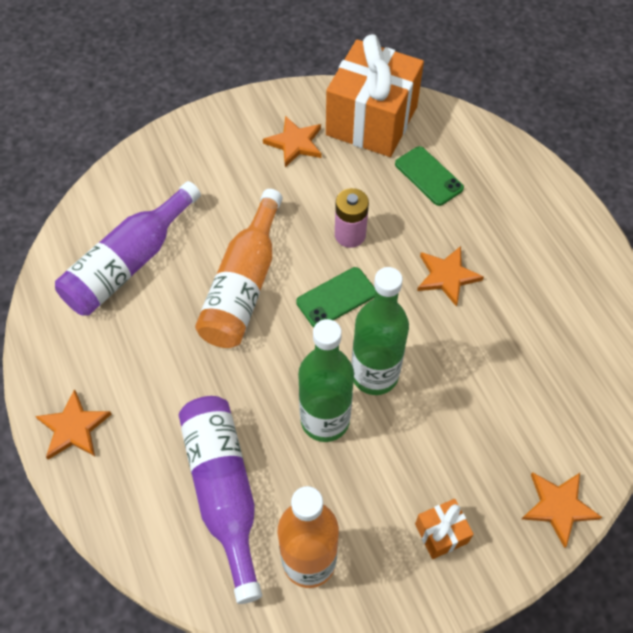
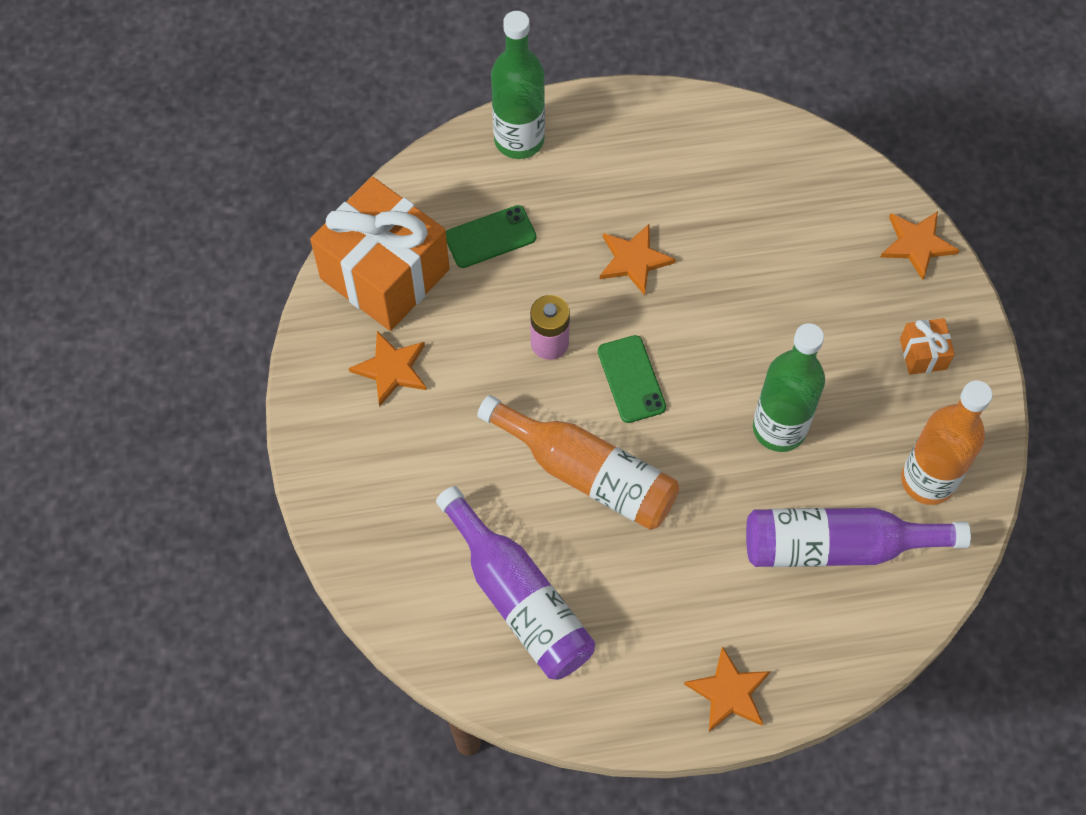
camera: 75 degrees left, 5 degrees up
green bottle [351,267,409,395] -> green bottle moved to [491,11,545,159]

